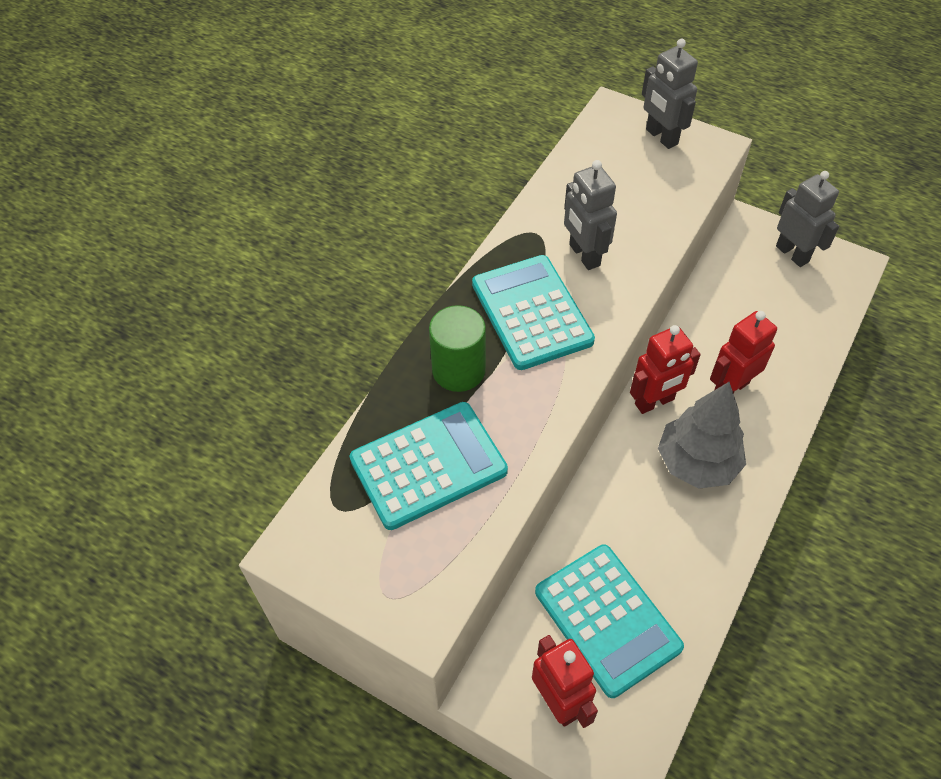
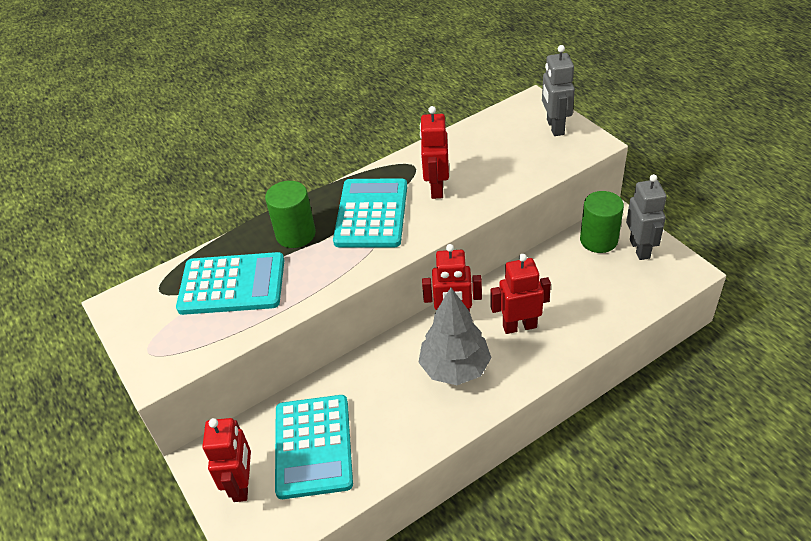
camera: 30 degrees right, 10 degrees down
grey robot [564,160,617,270] -> red robot [420,106,449,199]
none -> green cylinder [580,191,624,253]

